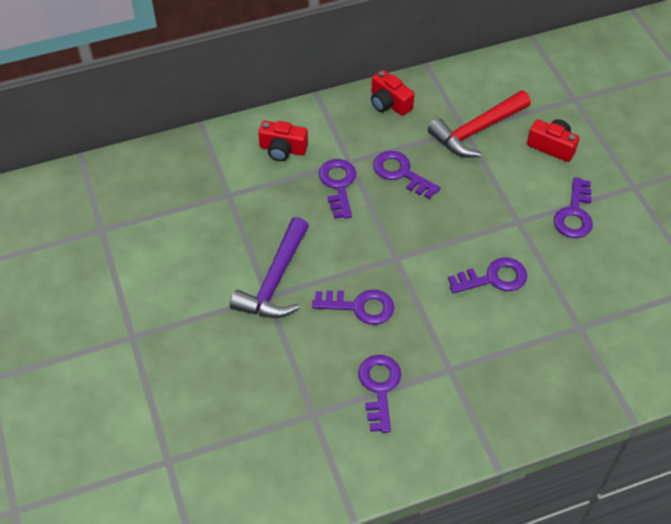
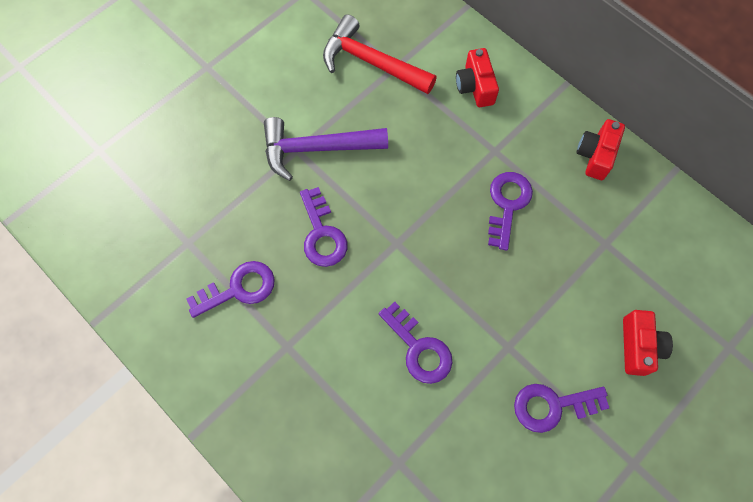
camera: 65 degrees right, 15 degrees up
purple key [319,159,356,219] -> none
red hammer [428,90,531,157] -> red hammer moved to [323,14,437,94]

